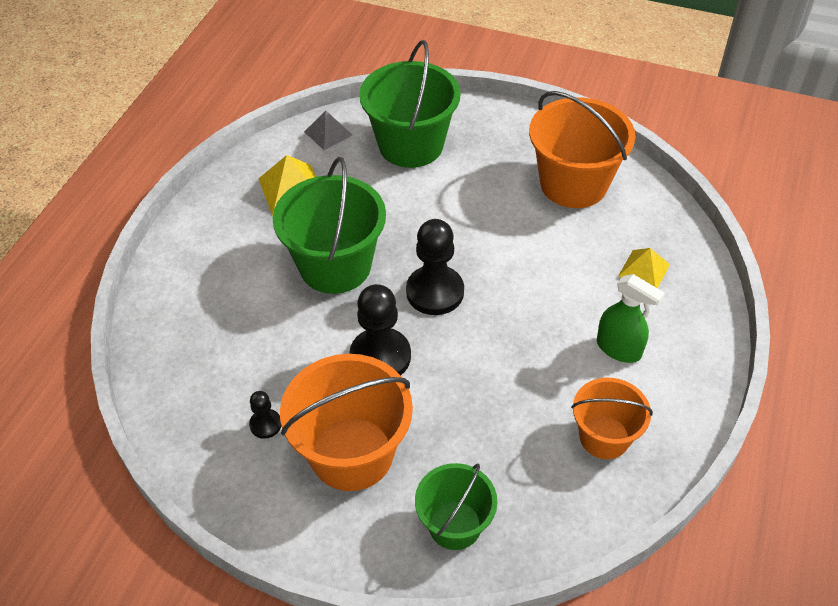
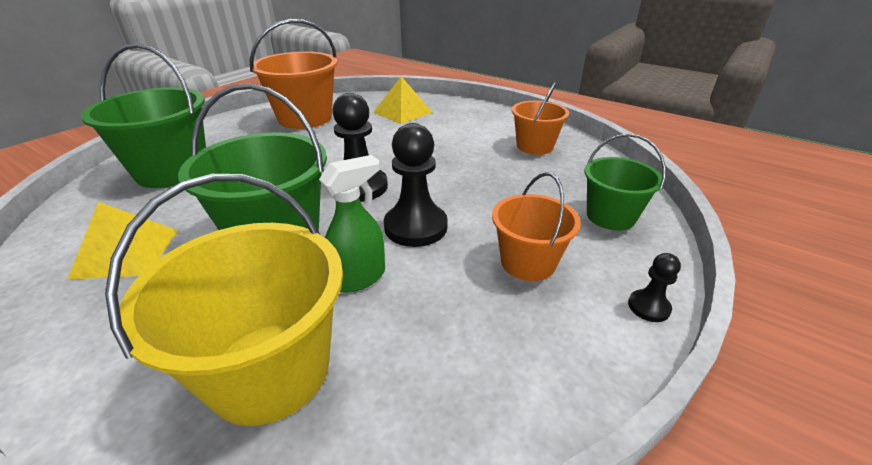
camera: 75 degrees left, 15 degrees down
black pawn [249,391,282,439] -> black pawn moved to [628,253,681,322]
orange bucket [280,354,413,491] -> orange bucket [492,172,581,281], size x0.61
grey pyramid [304,111,352,150] -> none
green spray bottle [597,274,665,363] -> green spray bottle moved to [319,155,385,293]
yellow pyramid [618,248,670,288] -> yellow pyramid [374,76,433,124], size x1.50
none -> yellow bucket [105,174,343,426]

